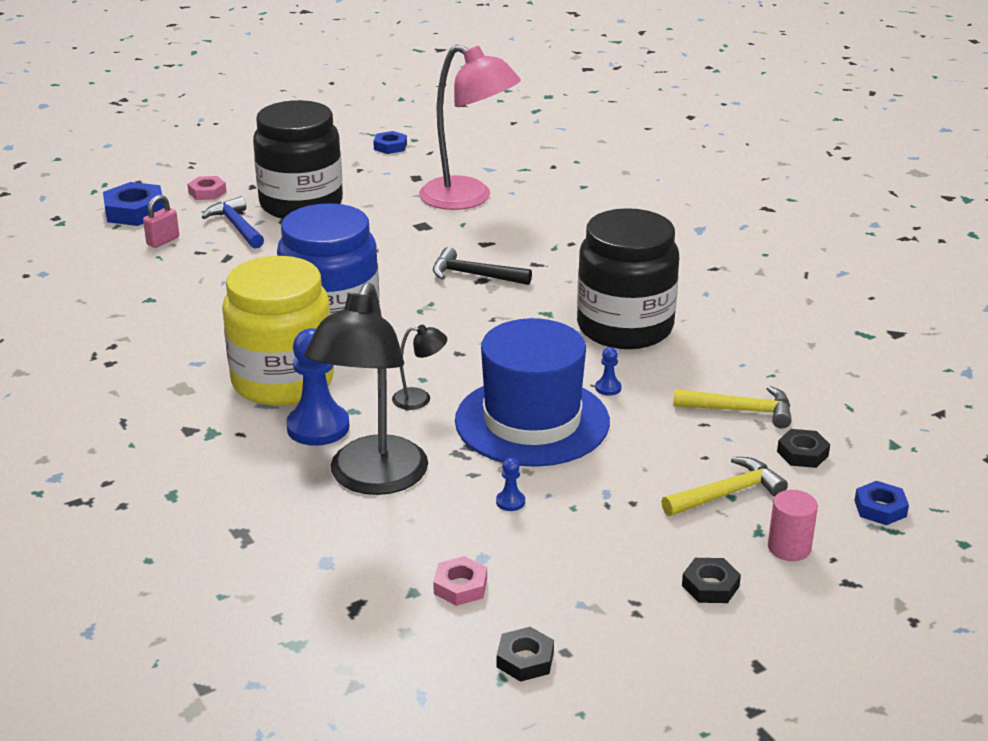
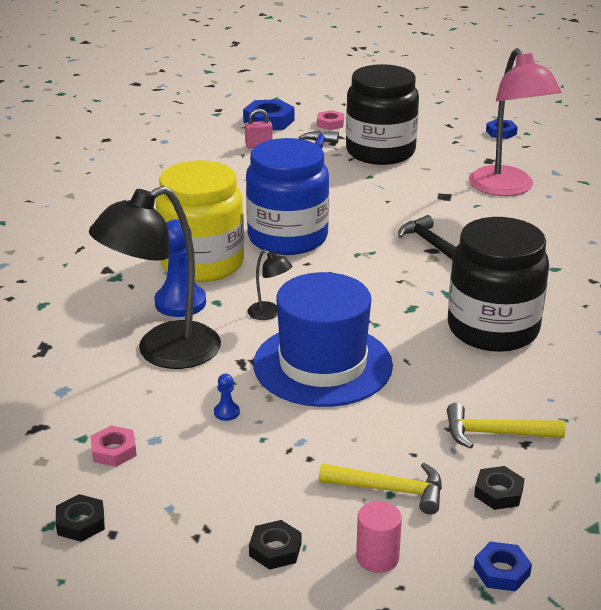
camera: 40 degrees right, 0 degrees up
blue pawn [595,347,622,396] -> none
yellow hammer [673,386,791,428] -> yellow hammer turned 135 degrees clockwise [447,403,565,449]

